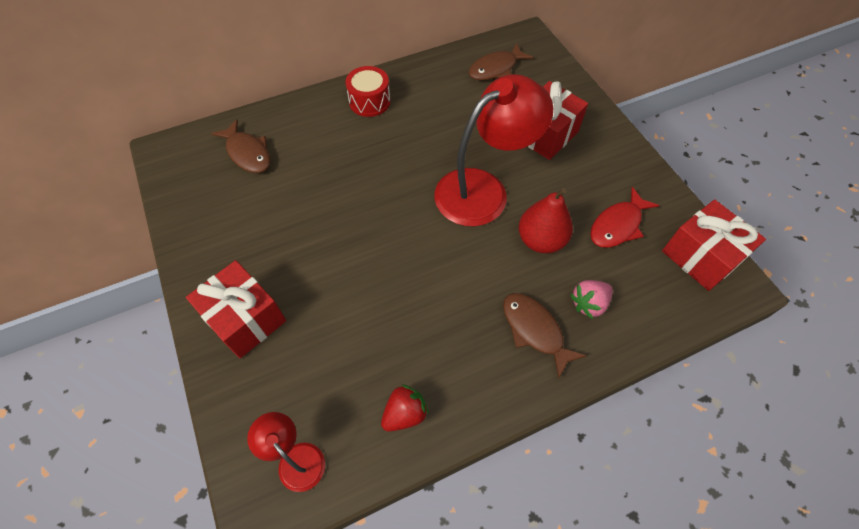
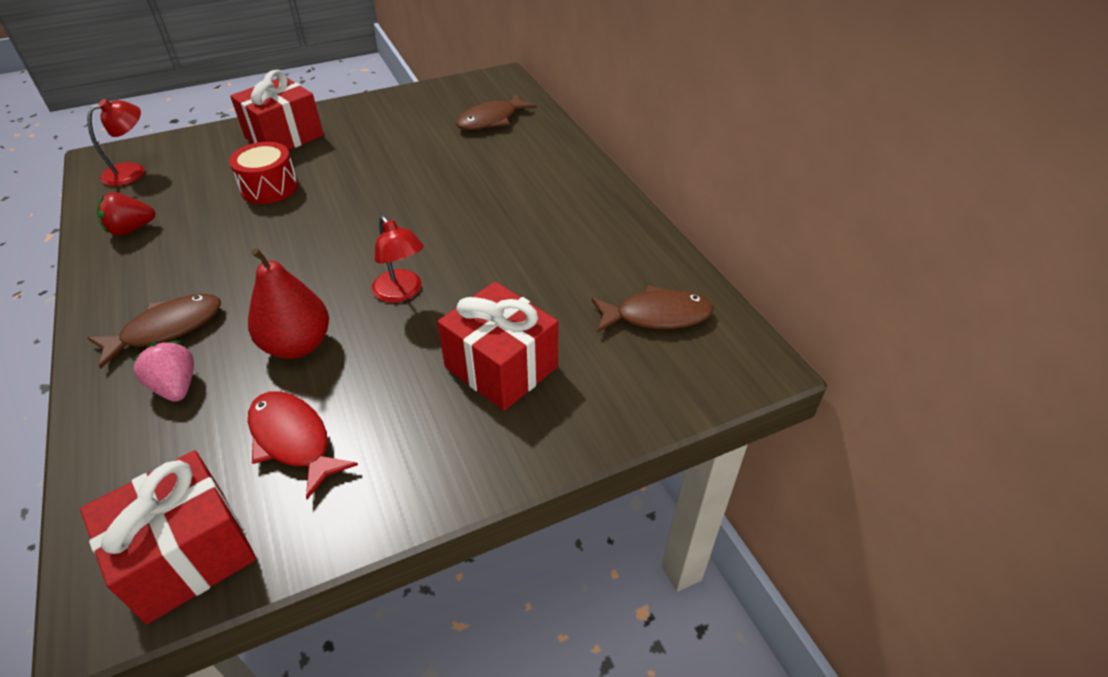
camera: 90 degrees right, 15 degrees down
red drum [346,66,390,117] -> red drum moved to [229,142,298,204]
red strawberry [381,384,429,431] -> red strawberry turned 105 degrees clockwise [97,192,156,236]
red lamp [434,74,553,226] -> red lamp [372,216,424,303], size x0.49
brown fish [469,43,534,80] -> brown fish turned 120 degrees clockwise [591,285,713,333]

